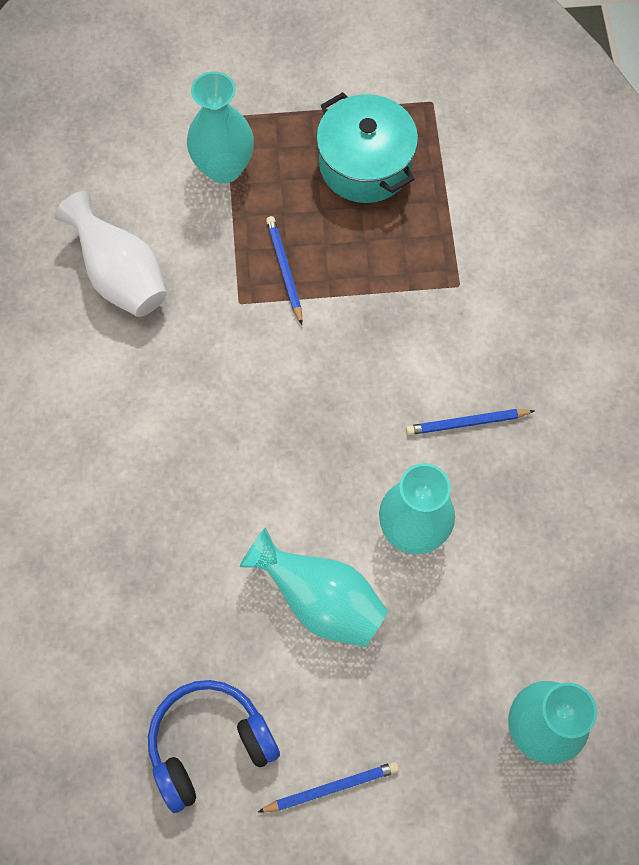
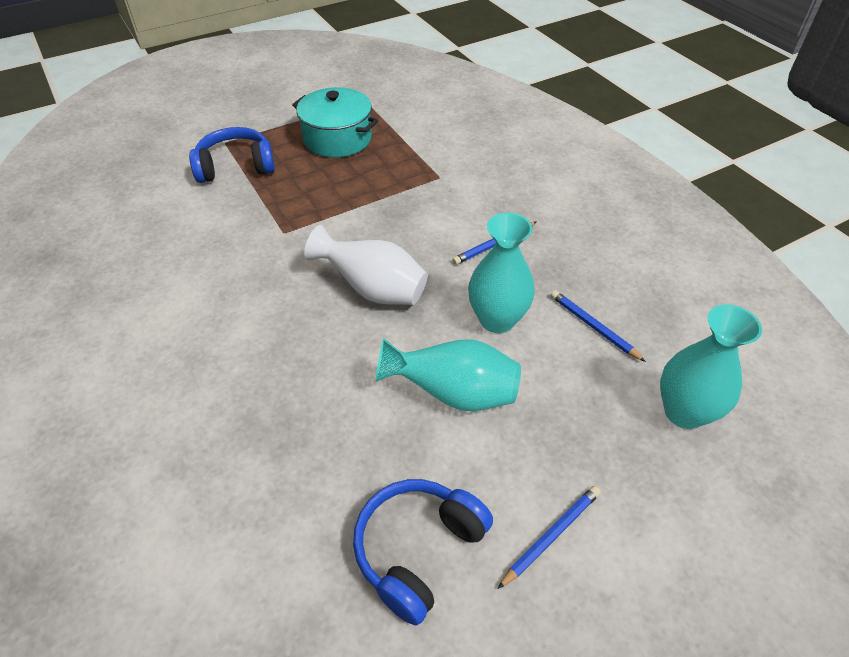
camera: 25 degrees left, 20 degrees down
white vase [54,191,167,317] -> white vase moved to [304,225,428,305]
turquoise vase [187,72,254,184] -> blue headphones [189,127,275,183]
blue pencil [266,216,302,325] -> blue pencil moved to [551,290,646,362]

